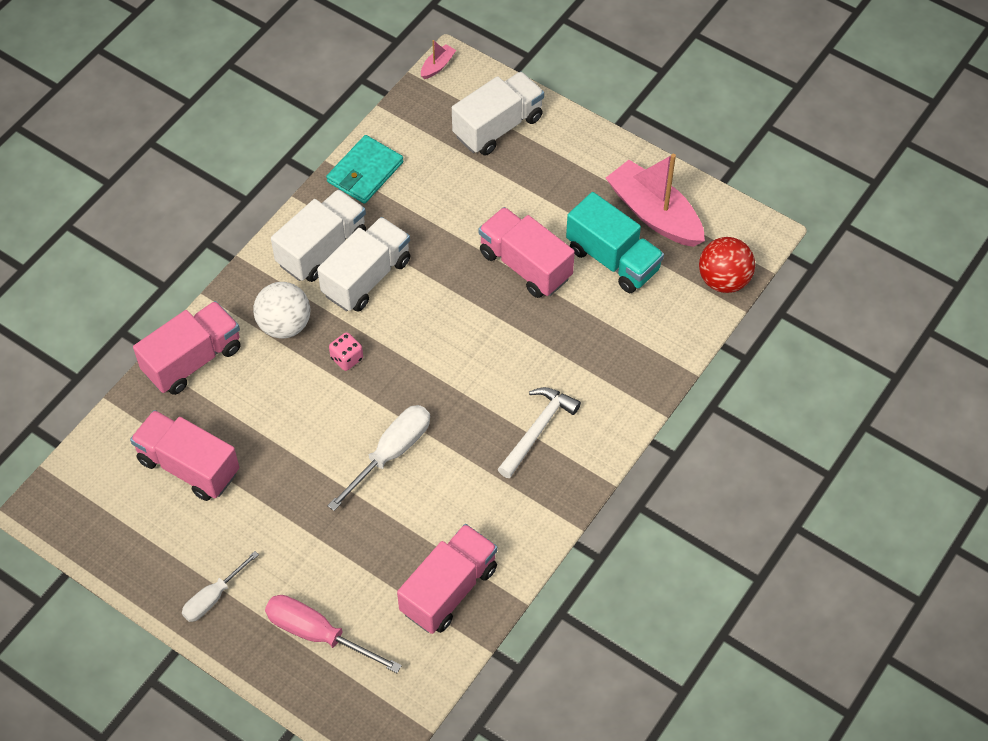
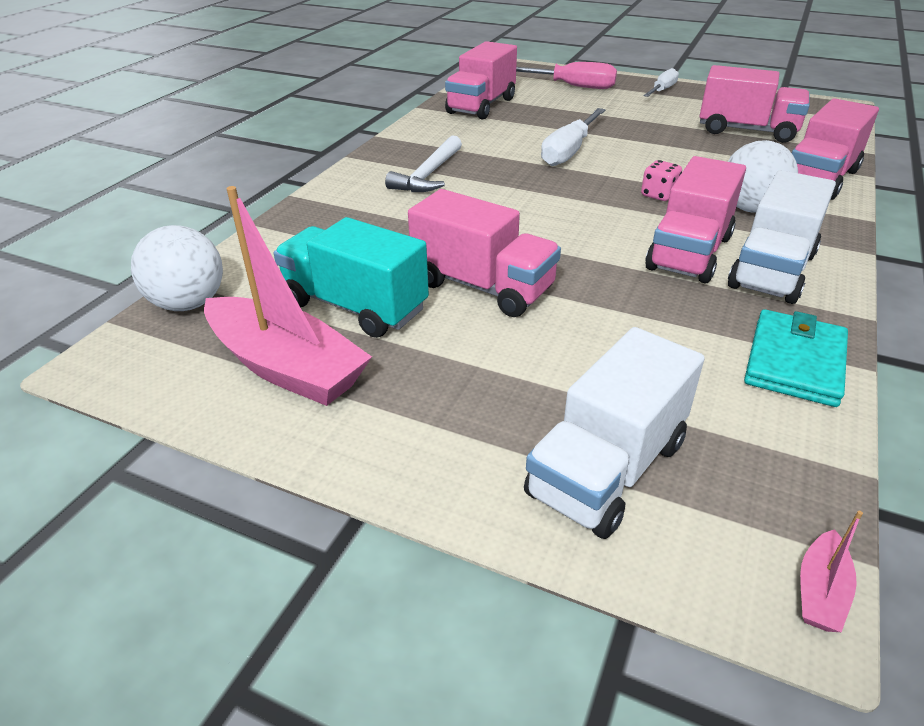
camera: 170 degrees right, 20 degrees down
white truck [317,217,411,312] -> pink truck [645,156,746,283]
red ball [699,237,755,293] -> white ball [131,225,223,311]

